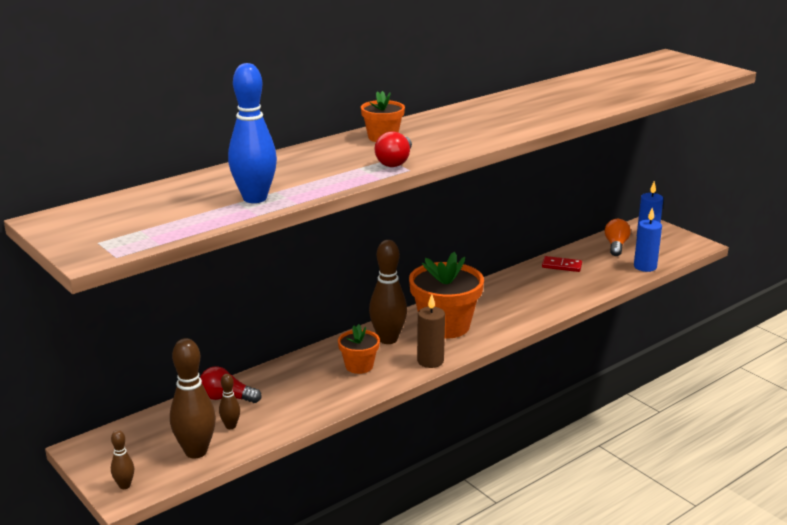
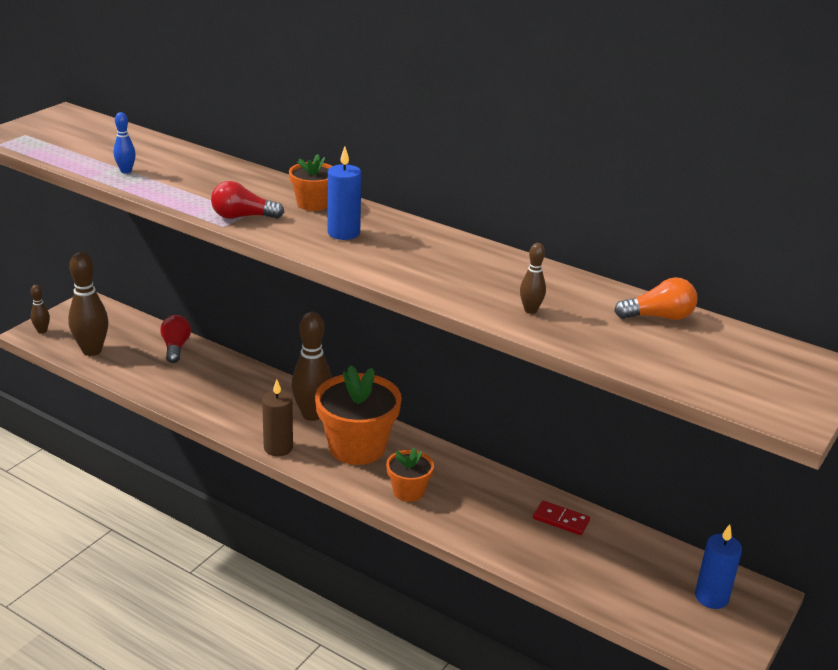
camera: 70 degrees right, 5 degrees up
brown bowling pin [219,374,240,429] -> brown bowling pin moved to [520,243,546,314]
blue bowling pin [228,63,277,203] -> blue bowling pin [114,112,136,174], size x0.49
orange flower pot [338,324,380,374] -> orange flower pot moved to [386,448,434,502]
red domino [542,256,582,272] -> red domino turned 60 degrees counterclockwise [533,500,590,535]
orange light bulb [605,219,631,256] -> orange light bulb moved to [614,277,698,320]
blue candle [634,207,662,272] -> blue candle moved to [328,146,361,240]

